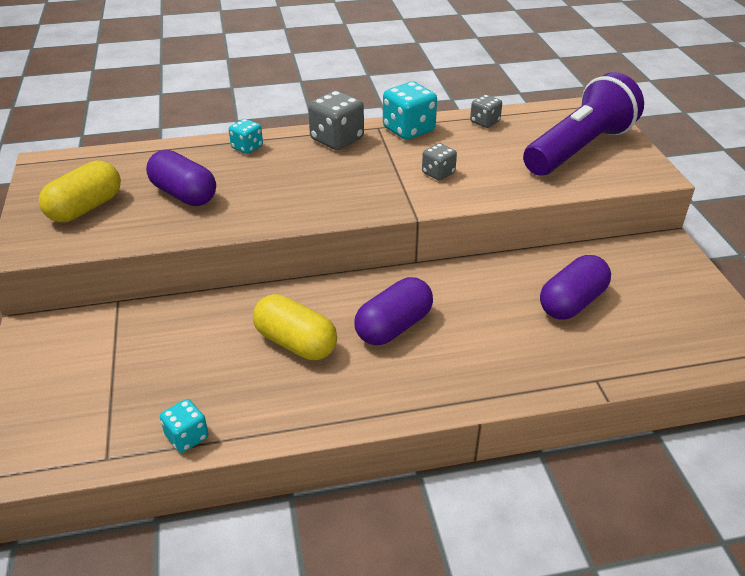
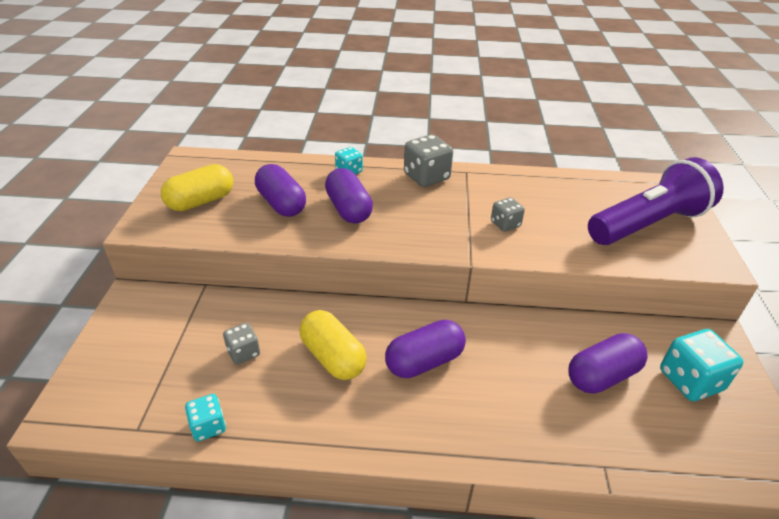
camera: 15 degrees right, 0 degrees up
turquoise dice [383,82,437,140] -> turquoise dice moved to [660,329,743,401]
grey dice [470,95,502,128] -> grey dice moved to [223,323,260,364]
none -> purple capsule [325,168,373,224]

